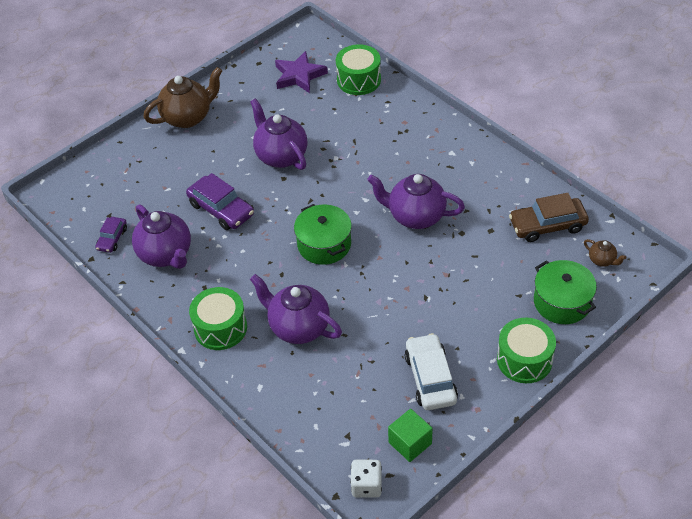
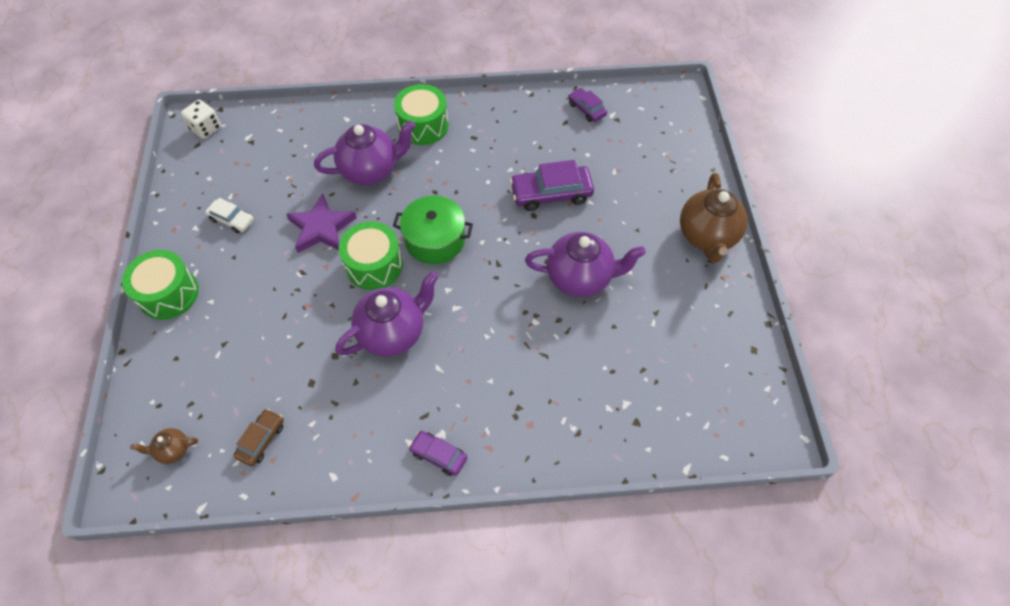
camera: 125 degrees right, 10 degrees up
purple teapot [132,204,191,269] -> none
purple star [275,51,328,93] -> purple star moved to [286,193,357,253]
green drum [336,44,381,95] -> green drum moved to [339,222,403,290]
green cube [388,409,433,462] -> none
white car [405,333,458,410] -> white car [205,198,254,233], size x0.58
brown car [509,193,589,242] -> brown car [234,409,284,466], size x0.58
green pot [534,260,597,324] -> none
none -> purple car [409,431,467,476]

